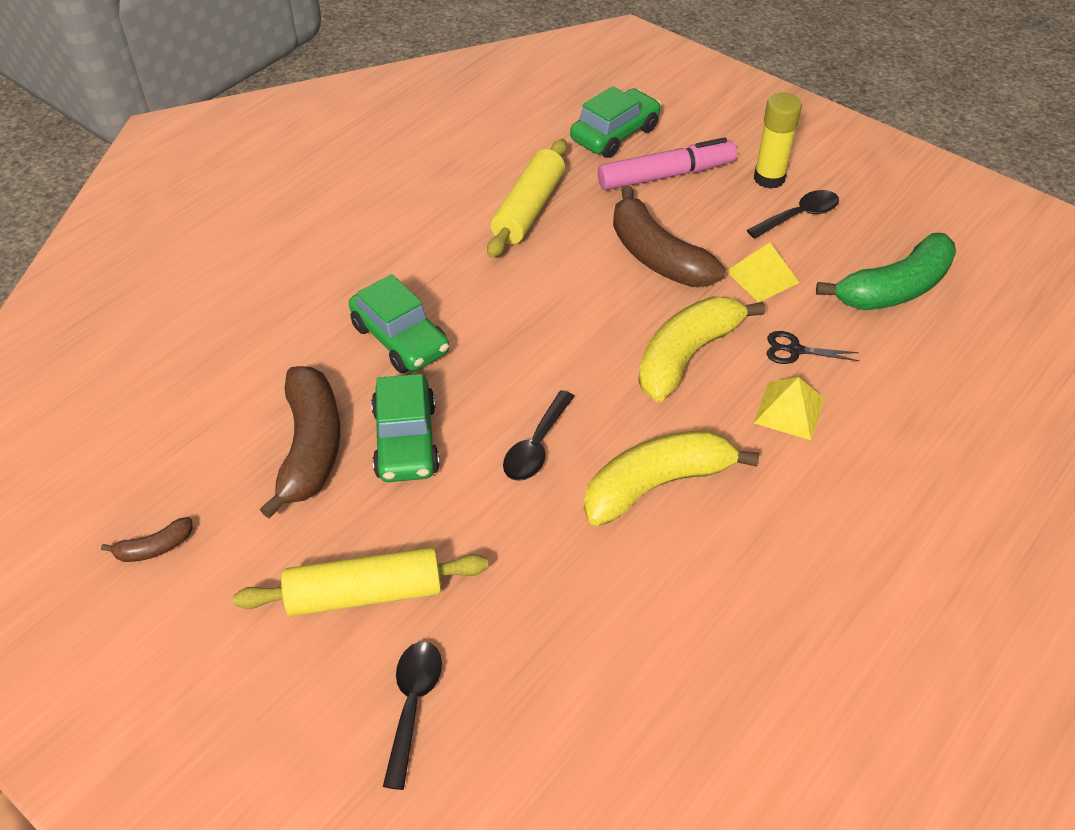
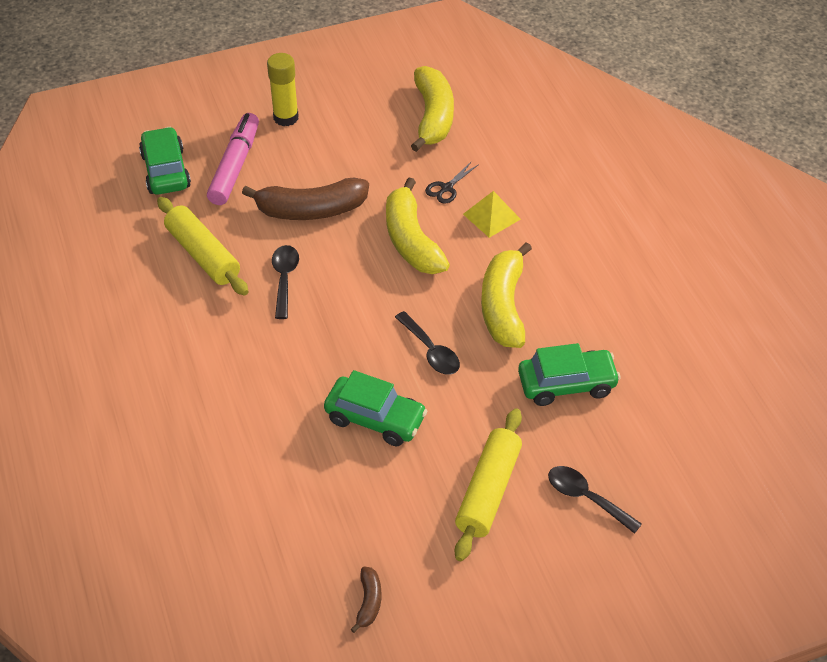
camera: 60 degrees left, 0 degrees up
brown banana [260,366,340,519] -> none
green car [349,274,449,373] -> green car moved to [518,343,621,406]
yellow pyramid [726,243,799,302] -> none
black spoon [747,190,839,239] -> black spoon moved to [272,245,299,319]
green banana [816,233,956,310] -> yellow banana [411,66,454,152]

